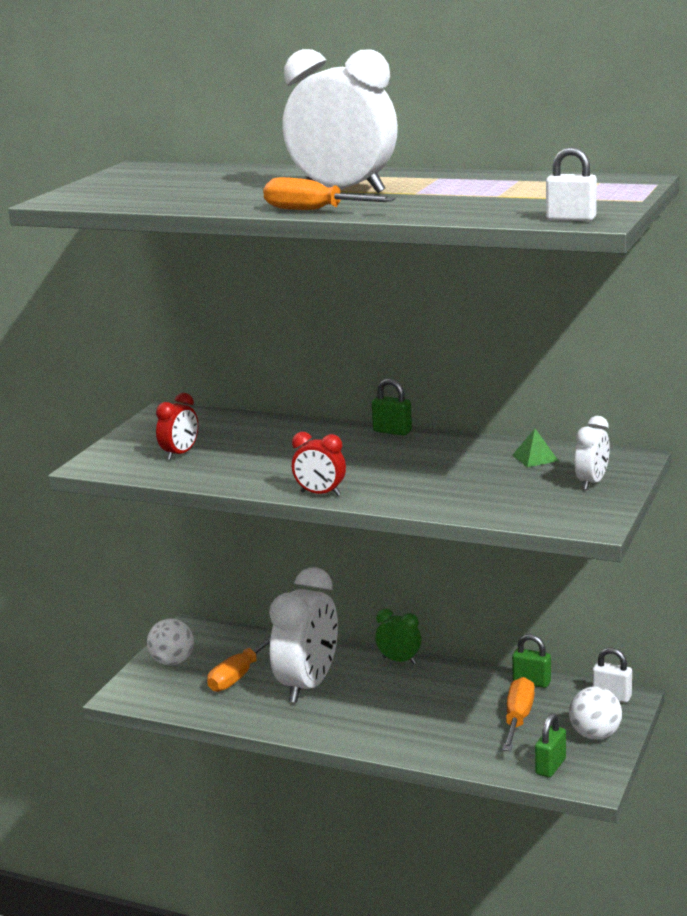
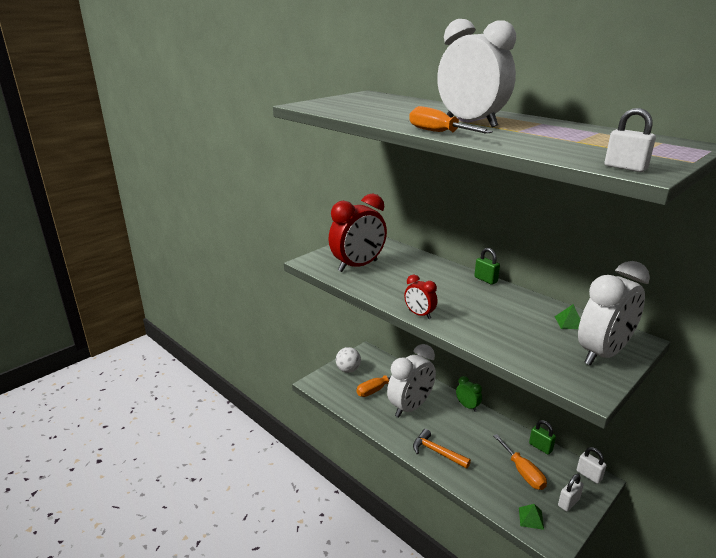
camera: 20 degrees right, 5 degrees up
red clock [156,393,198,460] -> red clock [328,194,387,272], size x2.06
orange screwdriver [502,677,535,751] -> orange screwdriver turned 120 degrees clockwise [493,434,547,490]
green padlock [535,713,566,777] -> green pyramid [519,504,544,530]
white ball [569,686,622,740] -> white padlock [558,474,584,511]
white clock [575,416,610,490] -> white clock [578,261,650,365], size x2.06
none -> orange hammer [413,429,471,469]

